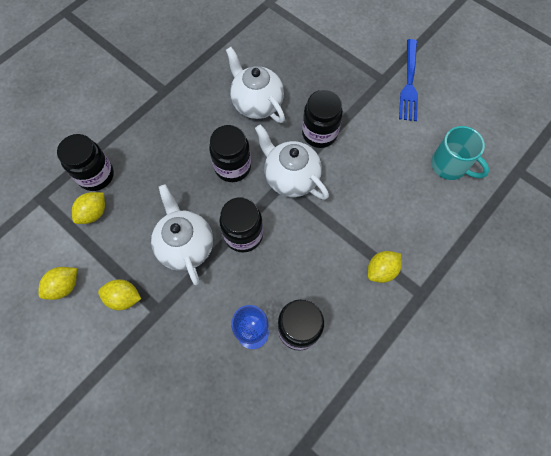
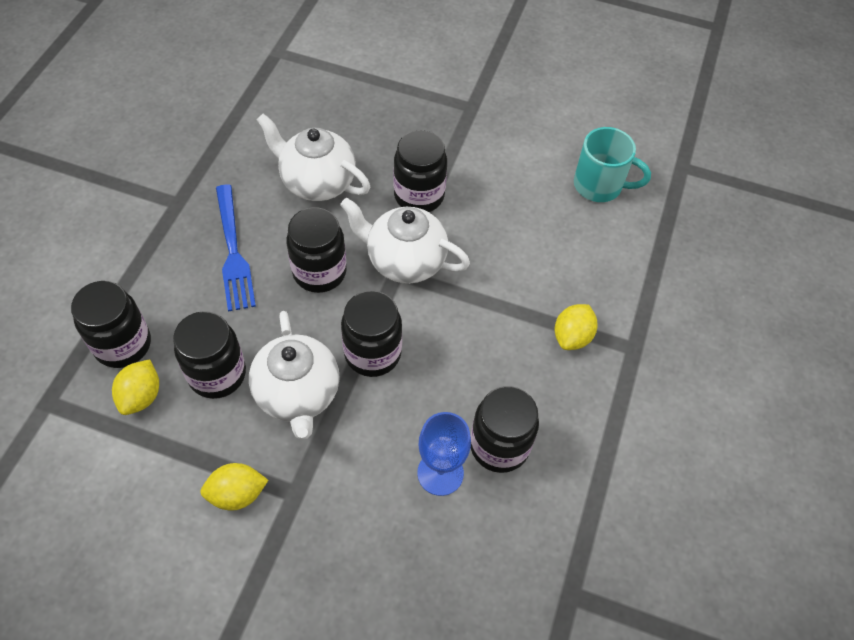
camera: 25 degrees left, 10 degrees down
yellow lemon [38,267,77,300] -> none
white teapot [151,184,213,285] -> white teapot turned 150 degrees counterclockwise [249,311,340,440]
blue fork [399,39,418,121] -> blue fork moved to [216,184,256,312]
none -> black jar [173,311,246,399]

